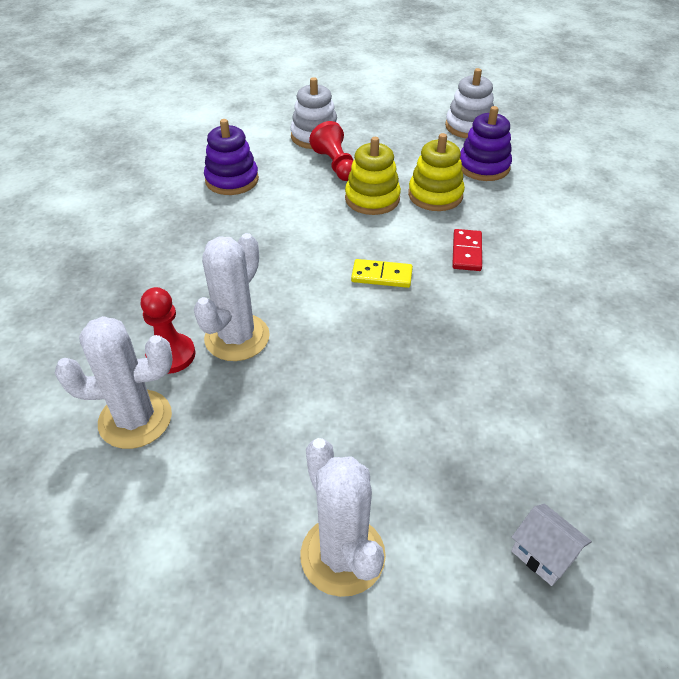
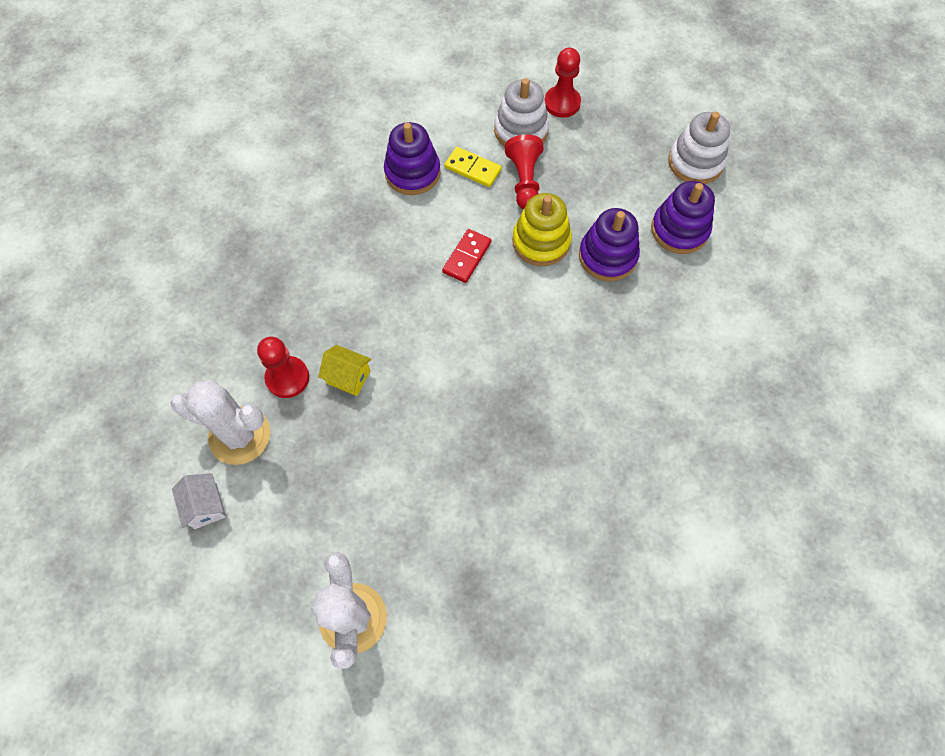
camera: 20 degrees right, 20 degrees up
white cactus [194,233,270,361] -> yellow house [318,345,371,396]
yellow domino [351,259,413,288] -> yellow domino moved to [444,147,502,187]
yellow stacking toy [408,133,465,211] -> purple stacking toy [579,208,640,281]
red domino [452,229,482,271] -> red domino moved to [442,229,491,283]
white house [511,504,592,586] -> white house moved to [172,473,226,529]
none -> red pawn [544,48,581,118]

